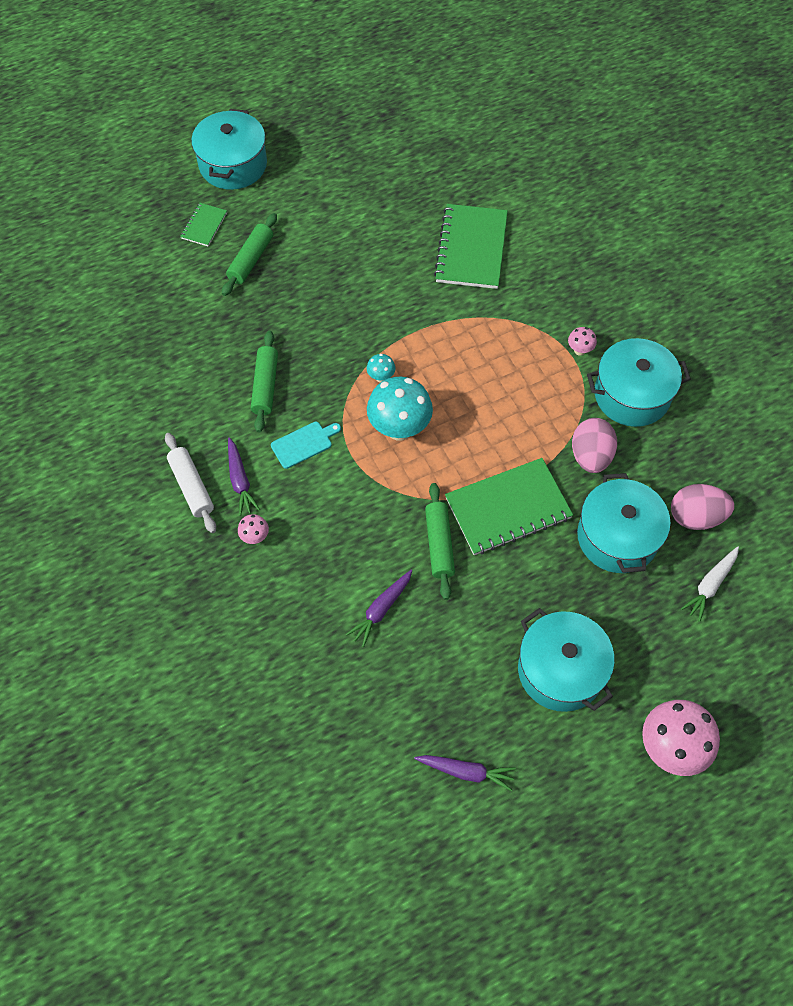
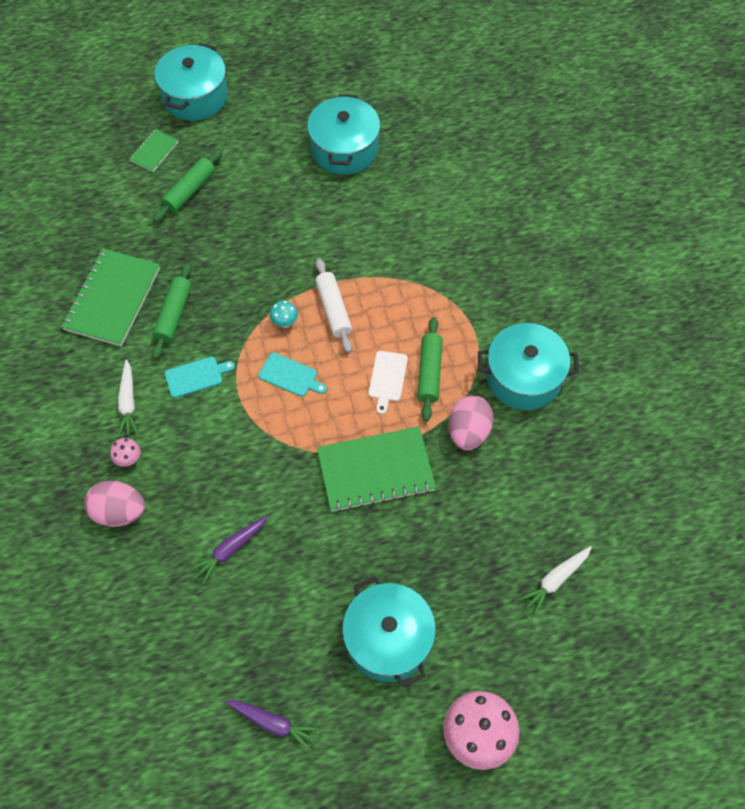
camera: 10 degrees right, 0 degrees up
white rolling pin [165,433,216,533] -> white rolling pin moved to [315,258,352,353]
purple carrot [228,437,260,516] -> white carrot [118,359,139,437]
turquoise mushroom [367,377,433,440] -> turquoise cutting board [258,353,327,397]
green rolling pin [425,483,455,600] -> green rolling pin moved to [417,317,443,421]
green notebook [434,204,508,289] -> green notebook moved to [61,248,160,346]
pink mushroom [568,327,597,356] -> none
turquoise pot [577,473,671,573] -> turquoise pot moved to [307,94,380,175]
pink egg [671,484,734,530] -> pink egg moved to [84,480,145,527]
none -> white cutting board [368,351,408,414]

